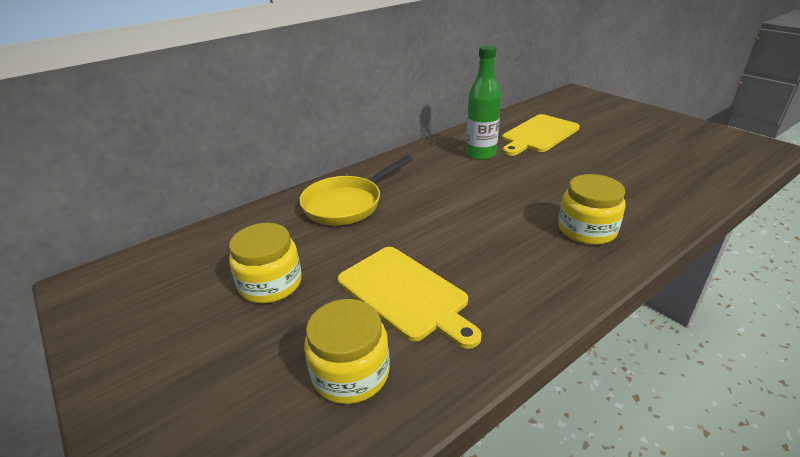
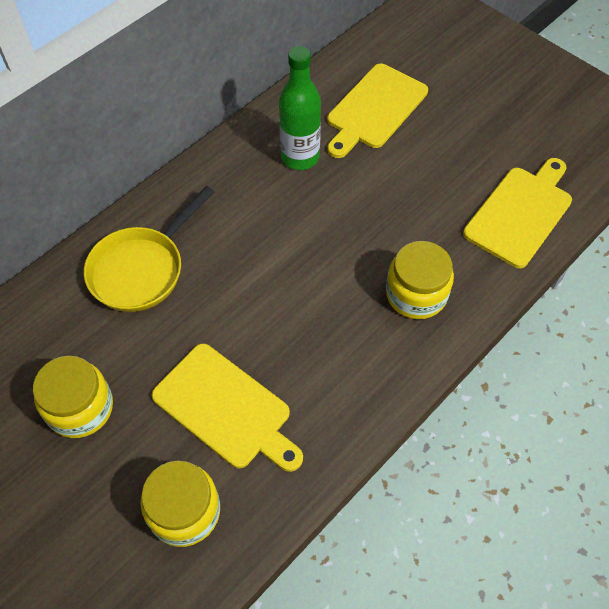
camera: 10 degrees left, 25 degrees up
none -> yellow cutting board [463,158,572,268]

